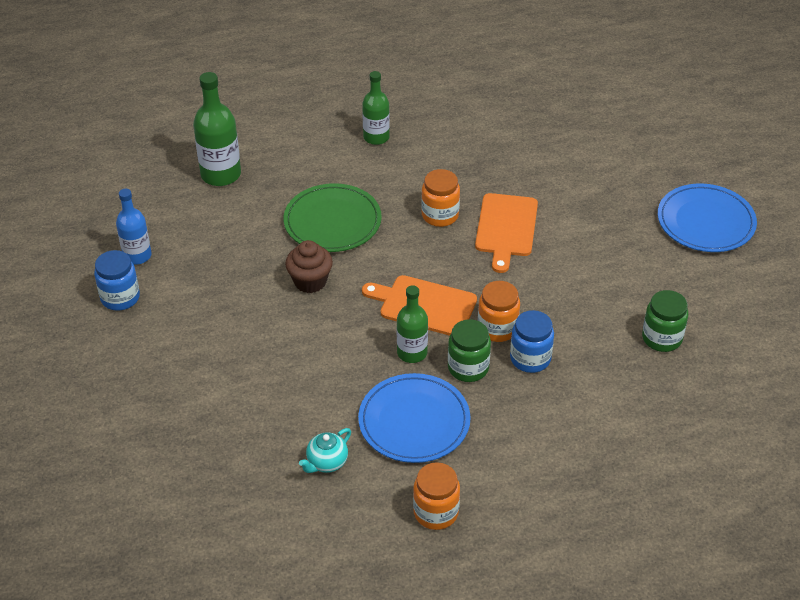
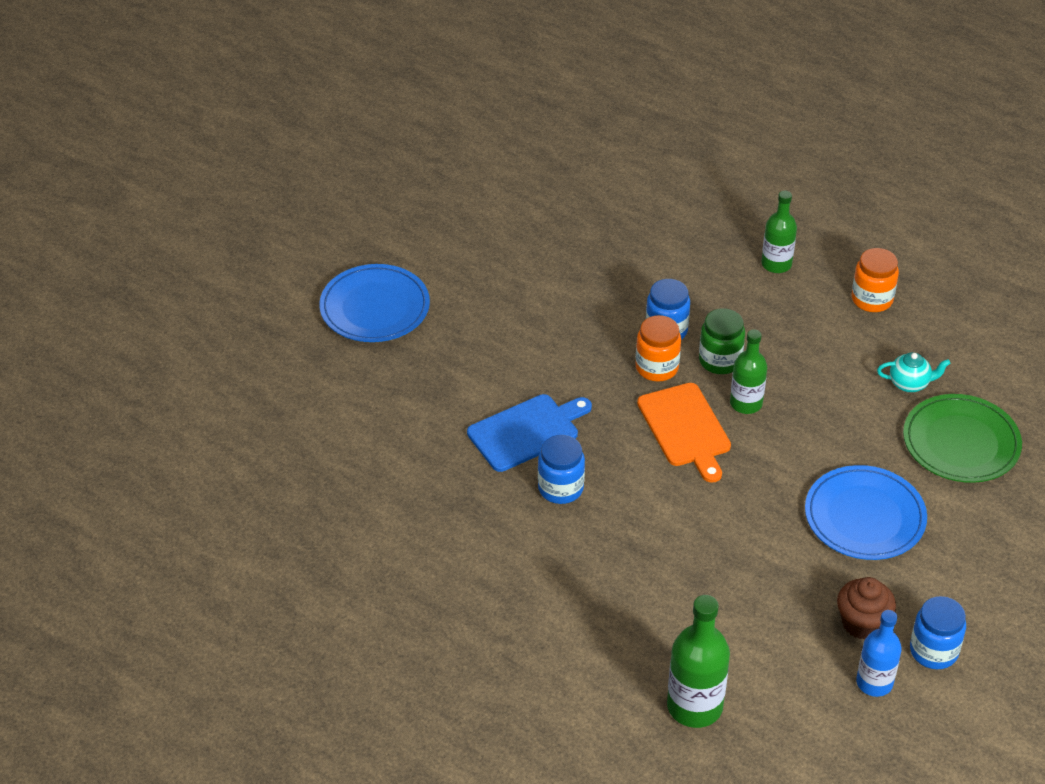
camera: 130 degrees left, 0 degrees up
green plate [284,183,382,252] -> green plate moved to [903,394,1022,483]
brown cupcake [285,240,333,293] -> brown cupcake moved to [837,577,896,639]
blue plate [358,373,471,463] -> blue plate moved to [805,465,927,560]
green bottle [362,71,390,145] -> green bottle moved to [761,191,797,273]
orange jar [421,169,460,227] -> blue jar [538,435,585,504]
orange cutting board [475,193,538,273] -> blue cutting board [467,394,592,472]
green jar [642,290,688,352] -> none

